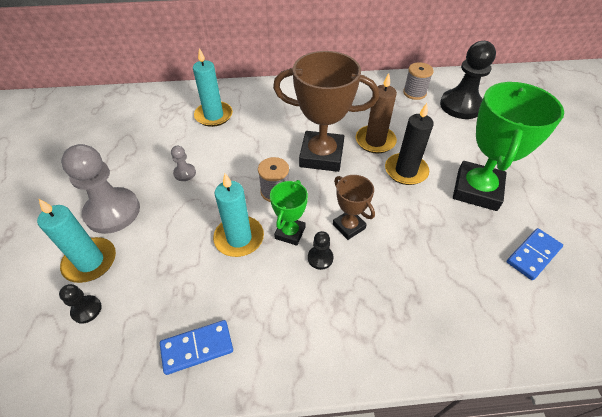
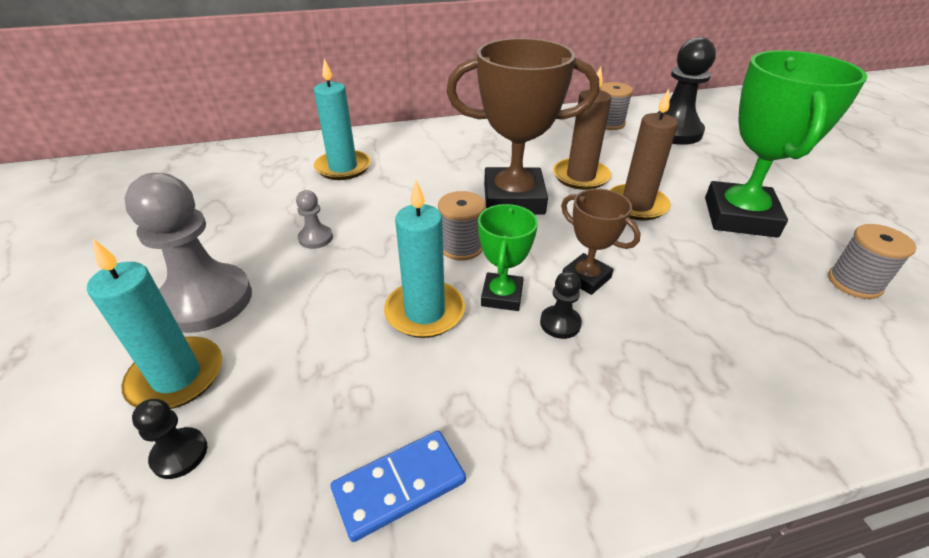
camera: 10 degrees left, 10 degrees down
black candle [385,103,434,185] -> brown candle [610,89,678,221]
blue domino [507,228,563,280] -> grey spool [828,224,917,299]

